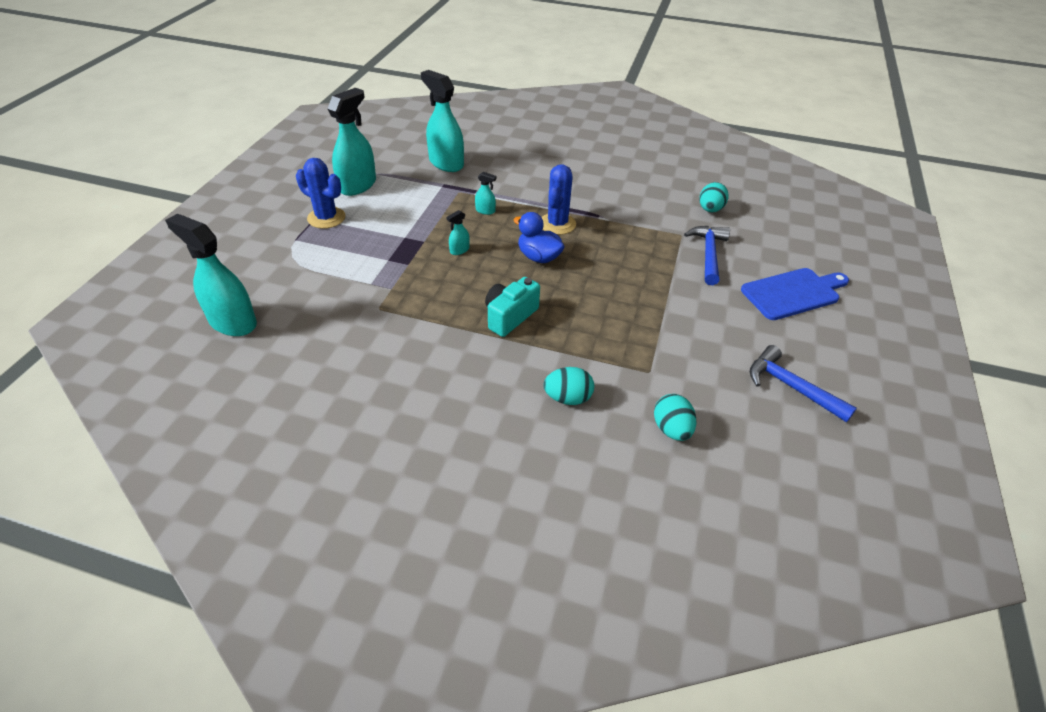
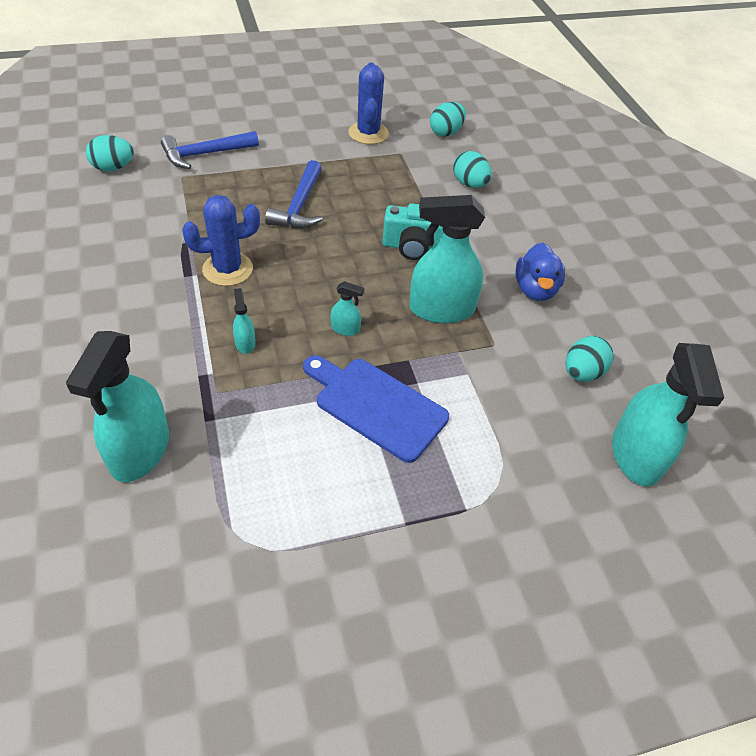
camera: 125 degrees left, 5 degrees up
blue cactus [296,158,345,229] -> blue cactus moved to [348,62,389,144]
turquoise spray bottle [328,88,376,196] -> turquoise spray bottle moved to [409,195,485,323]
blue duck [514,212,565,263] -> blue duck moved to [515,243,565,301]
blue cutting board [741,268,849,320] -> blue cutting board moved to [303,355,449,463]
blue hammer [750,345,857,423] -> blue hammer moved to [265,160,323,229]
none -> turquoise egg [566,336,614,381]

